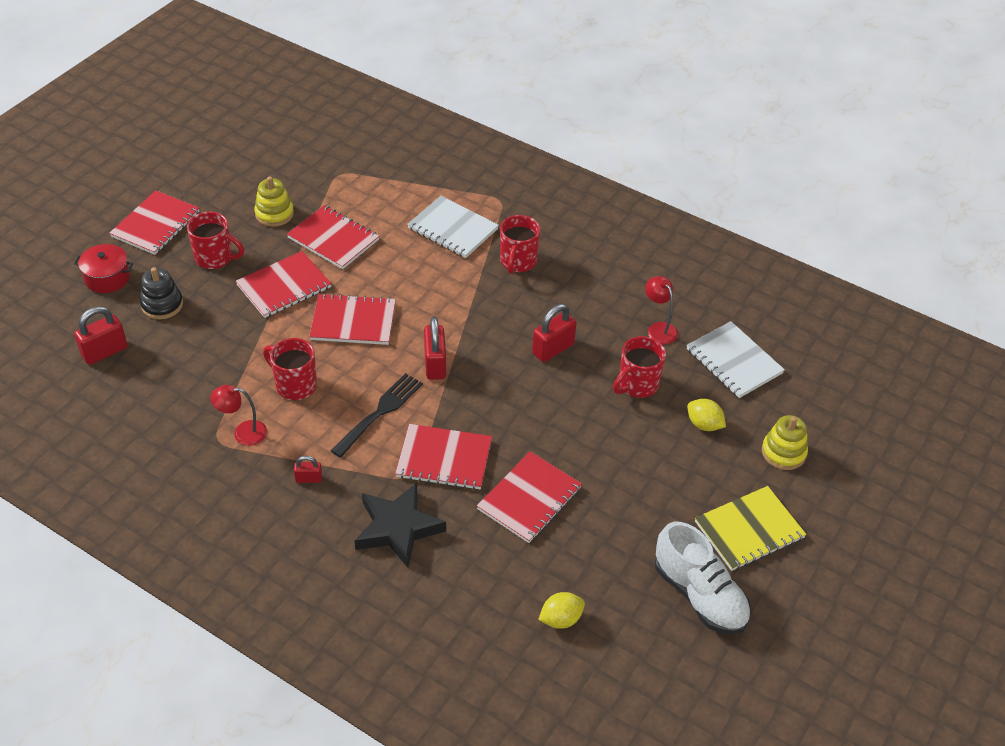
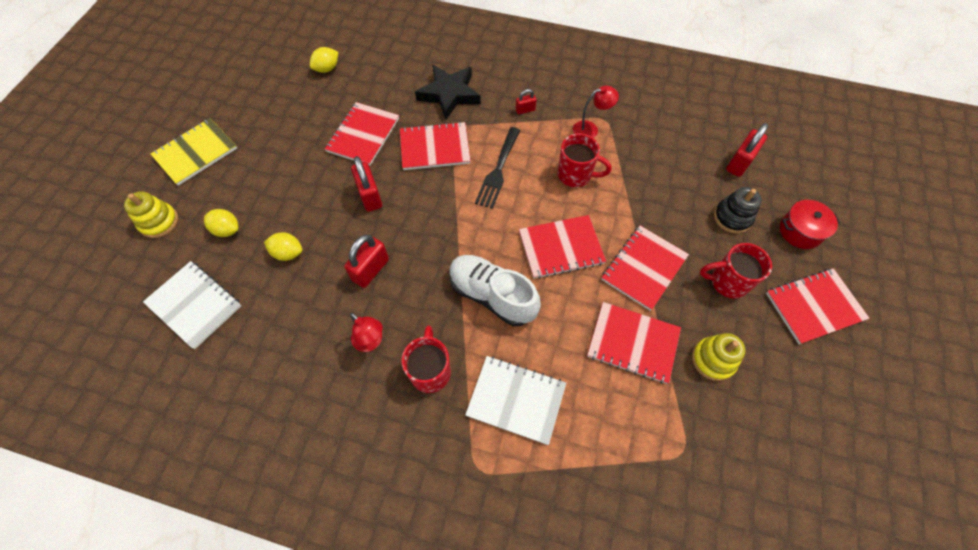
camera: 165 degrees right, 15 degrees up
red notebook [109,190,200,255] -> red notebook turned 60 degrees clockwise [766,268,870,344]
red padlock [424,316,446,380] -> red padlock moved to [351,156,382,212]
red mug [613,336,666,398] -> yellow lemon [264,232,302,261]
red lamp [645,276,678,344] -> red lamp moved to [350,313,383,352]
white shoe [655,522,751,634] -> white shoe moved to [449,255,541,326]

